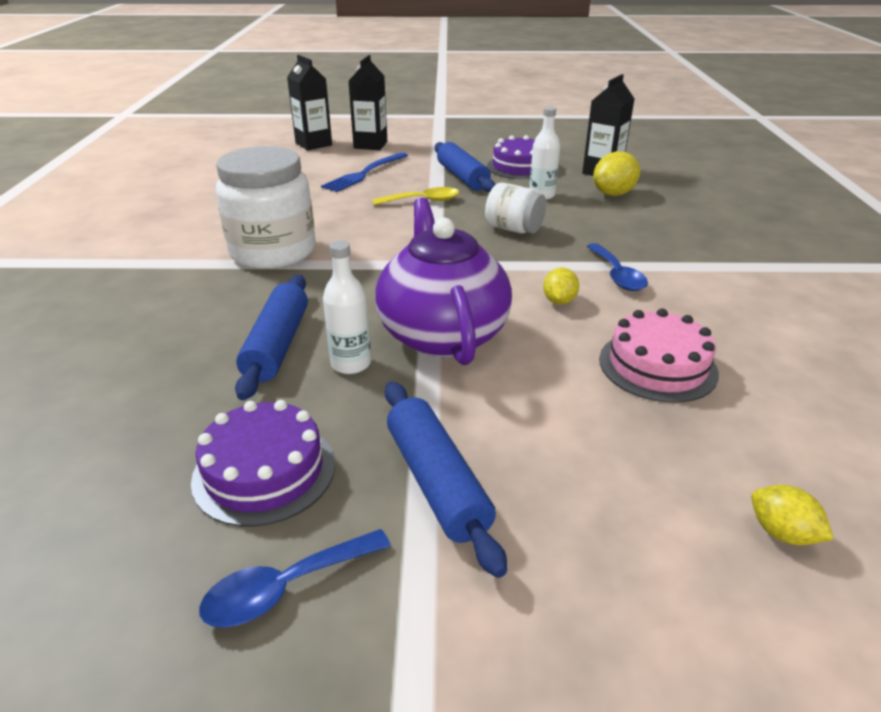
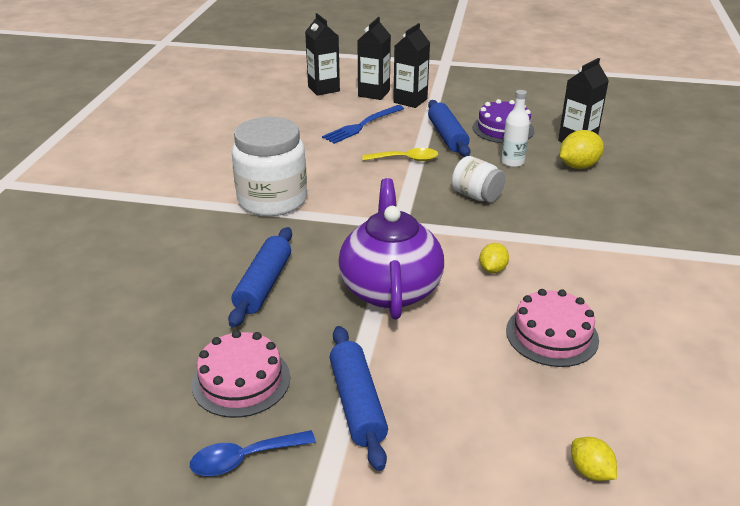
camera: 10 degrees right, 0 degrees up
purple cake [191,400,335,527] -> pink cake [192,330,290,418]
white bottle [323,241,371,374] -> none
blue spoon [587,243,648,291] -> none
none -> black carton [393,23,430,108]

